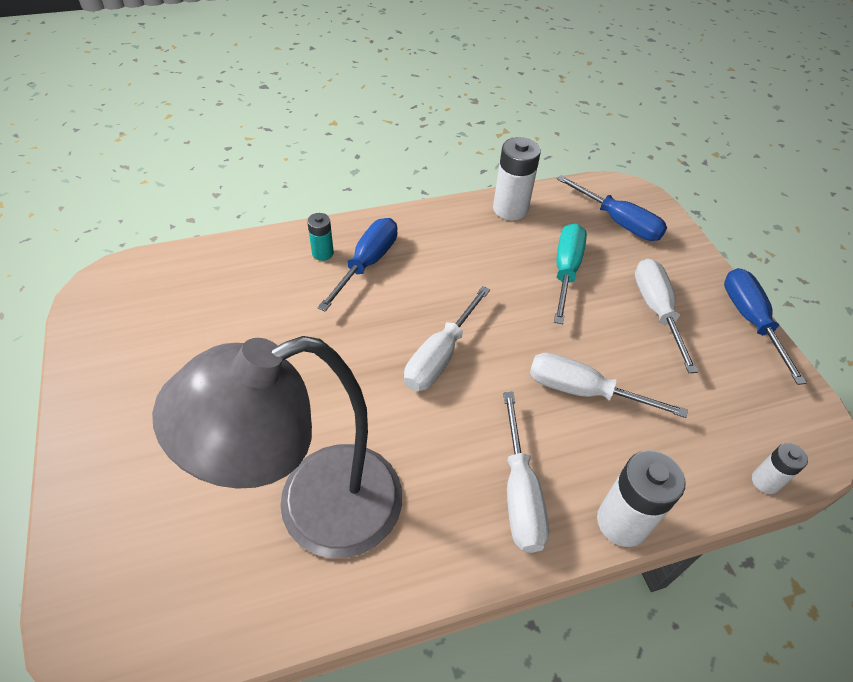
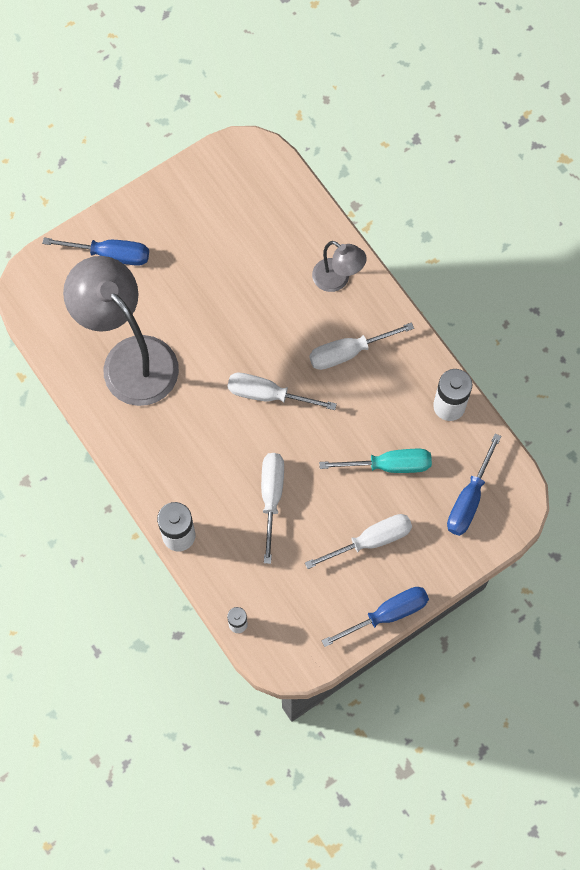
camera: 75 degrees right, 20 degrees up
turquoise battery [307,213,334,261] -> grey lamp [312,241,367,292]
blue screwdriver [317,218,397,311] -> blue screwdriver moved to [42,238,149,266]
white screwdriver [503,392,549,553] -> white screwdriver moved to [309,322,414,370]

